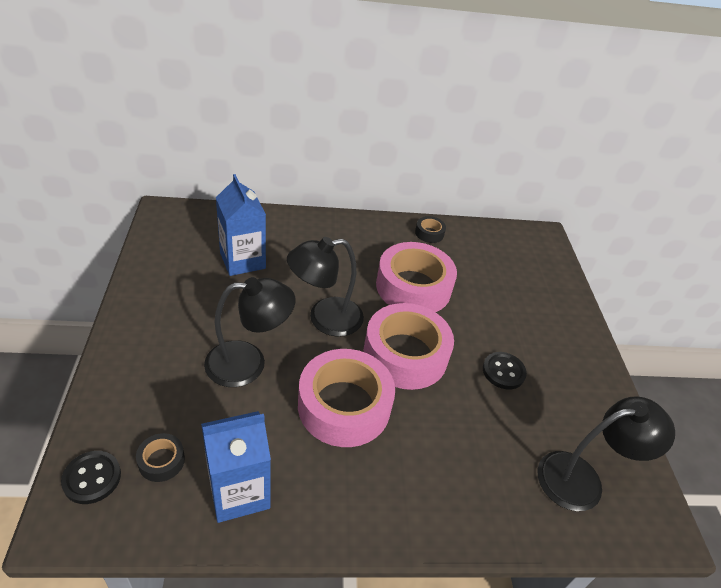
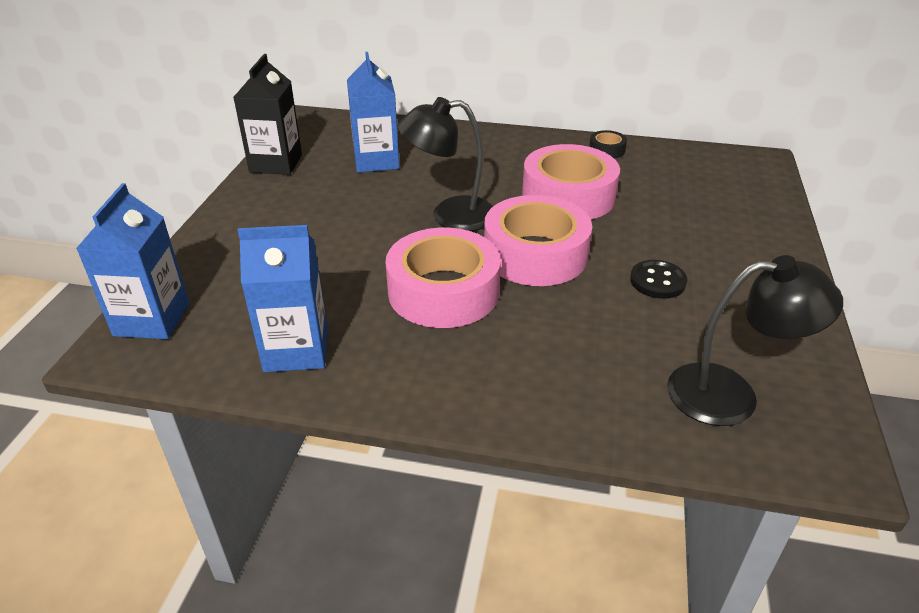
camera: 20 degrees right, 5 degrees down
black button [61,451,121,504] -> blue carton [76,183,189,339]
black tape [136,433,185,482] -> none
black lamp [204,277,295,387] -> none
none -> black carton [233,54,302,175]

